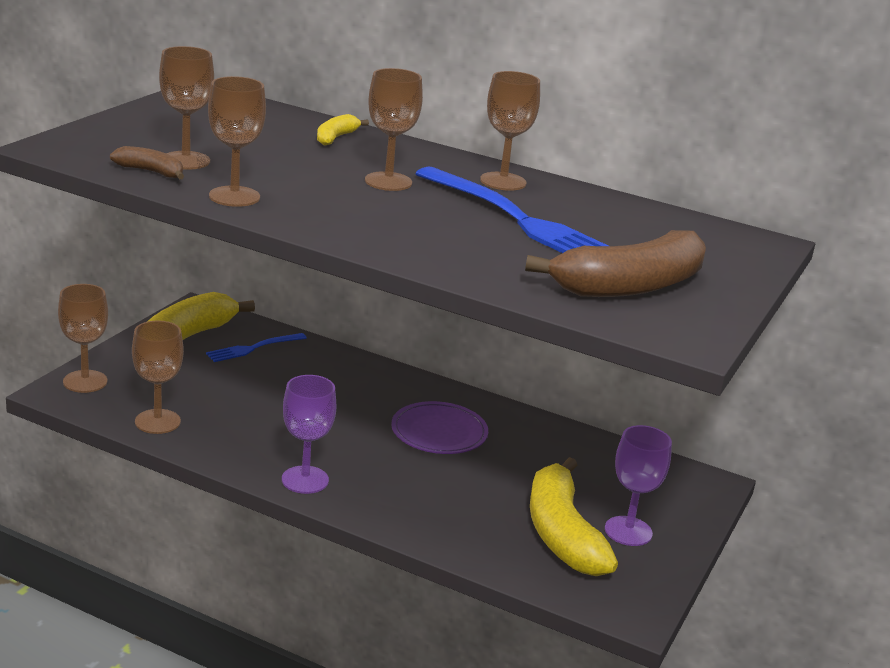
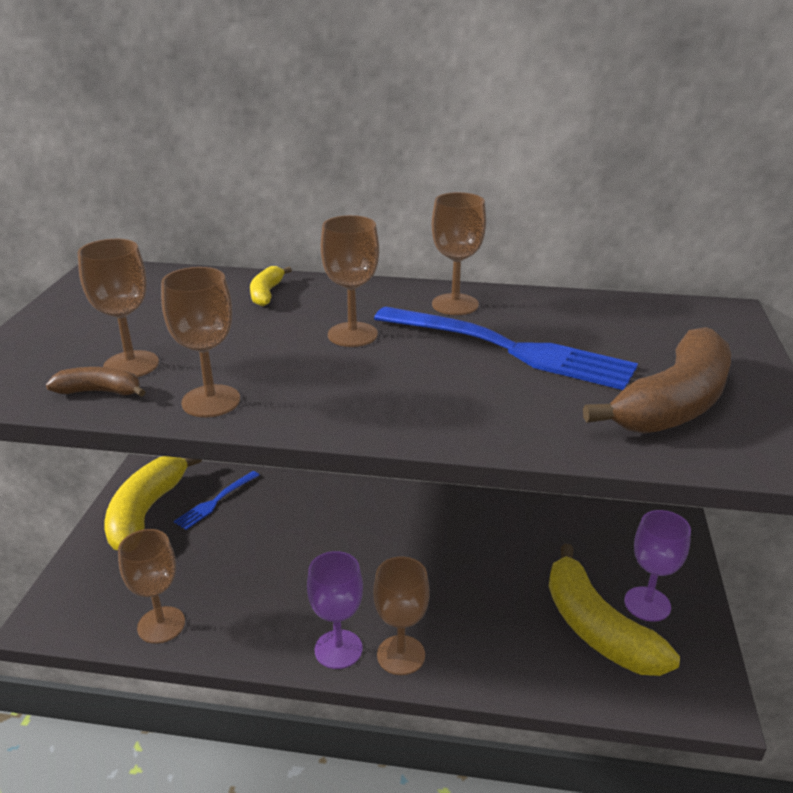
camera: 15 degrees left, 5 degrees up
brown goblet [58,284,108,393] -> brown goblet moved to [373,556,430,675]
purple plate [391,401,488,454] -> none

